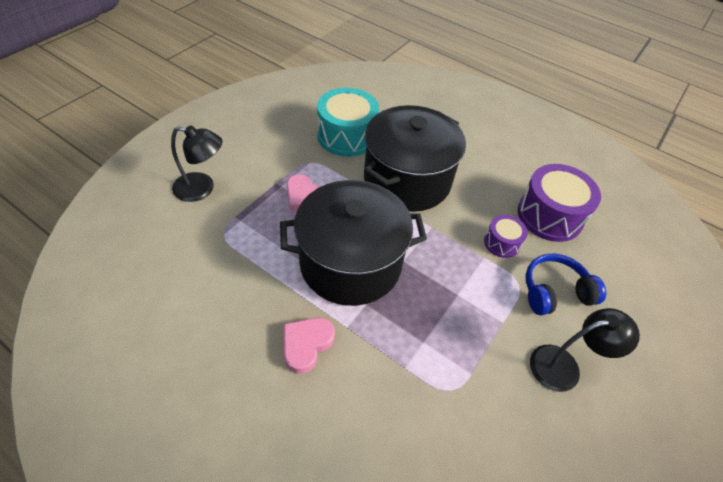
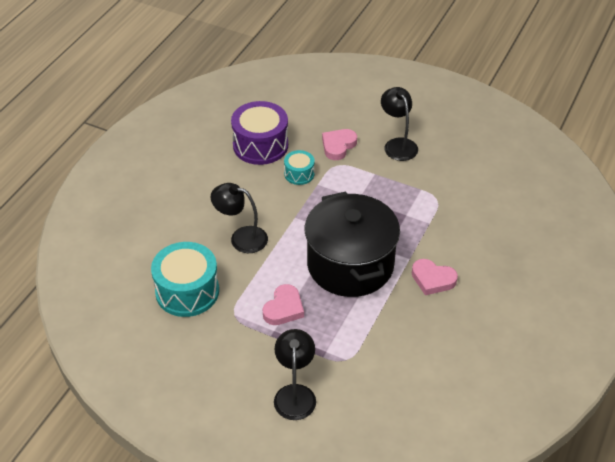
camera: 95 degrees left, 5 degrees down
black pot [364,105,466,212] -> black lamp [211,183,268,253]
purple drum [484,215,528,258] -> turquoise drum [284,150,315,185]
blue headphones [525,253,606,315] -> pink heart [322,129,357,160]

